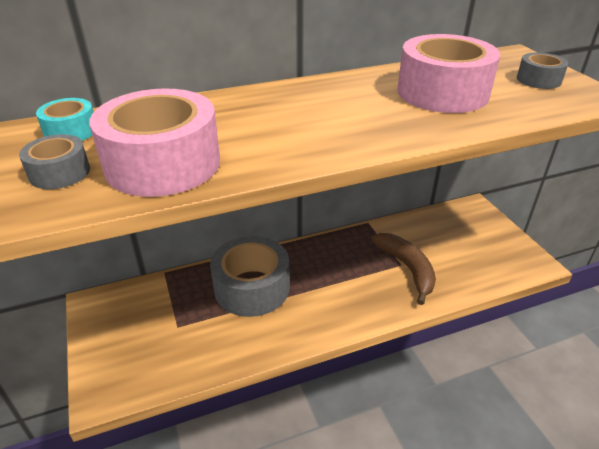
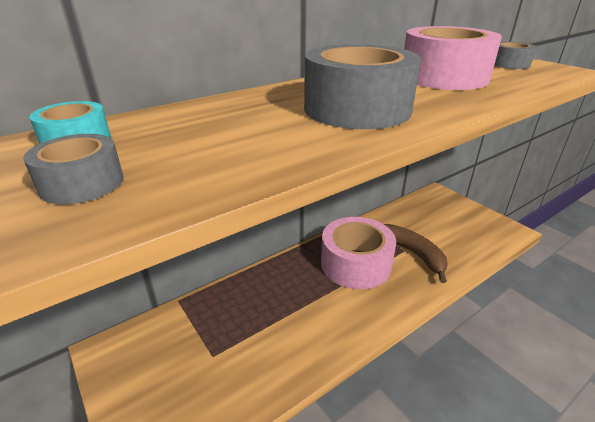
camera: 15 degrees left, 5 degrees down
pink tape [89,88,220,197] -> pink tape moved to [321,217,396,289]
grey tape [210,236,290,317] -> grey tape moved to [304,44,421,129]

